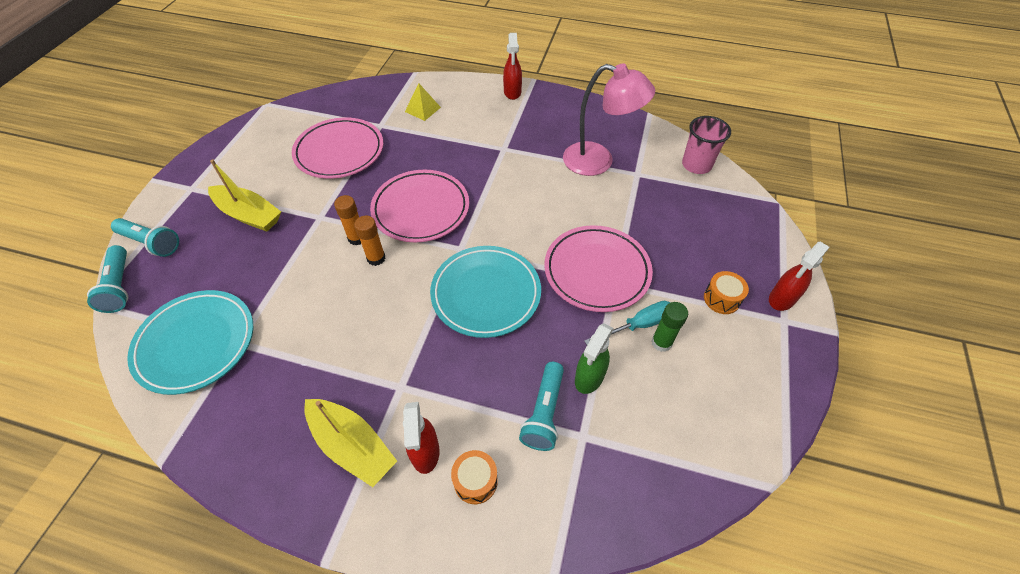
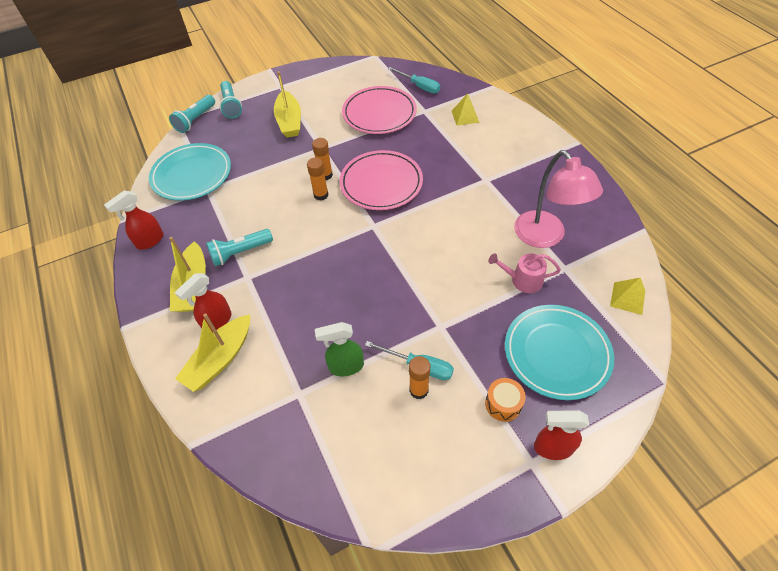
camera: 50 degrees right, 0 degrees up
turquoise plate [430,246,541,338] -> turquoise plate moved to [505,305,614,400]
orange drum [451,450,498,504] -> yellow boat [175,314,250,392]
red spray bottle [503,33,522,100] -> red spray bottle moved to [104,190,164,250]
turquoise flashlight [519,362,564,451] -> turquoise flashlight moved to [206,229,273,266]
pink plate [544,225,653,312] -> none
green glue stick [651,302,688,352] -> orange glue stick [409,356,430,399]
pink cup [682,116,731,174] -> yellow pyramid [610,278,645,315]
none -> turquoise screwdriver [388,67,440,93]
none -> pink watering can [488,253,561,293]

